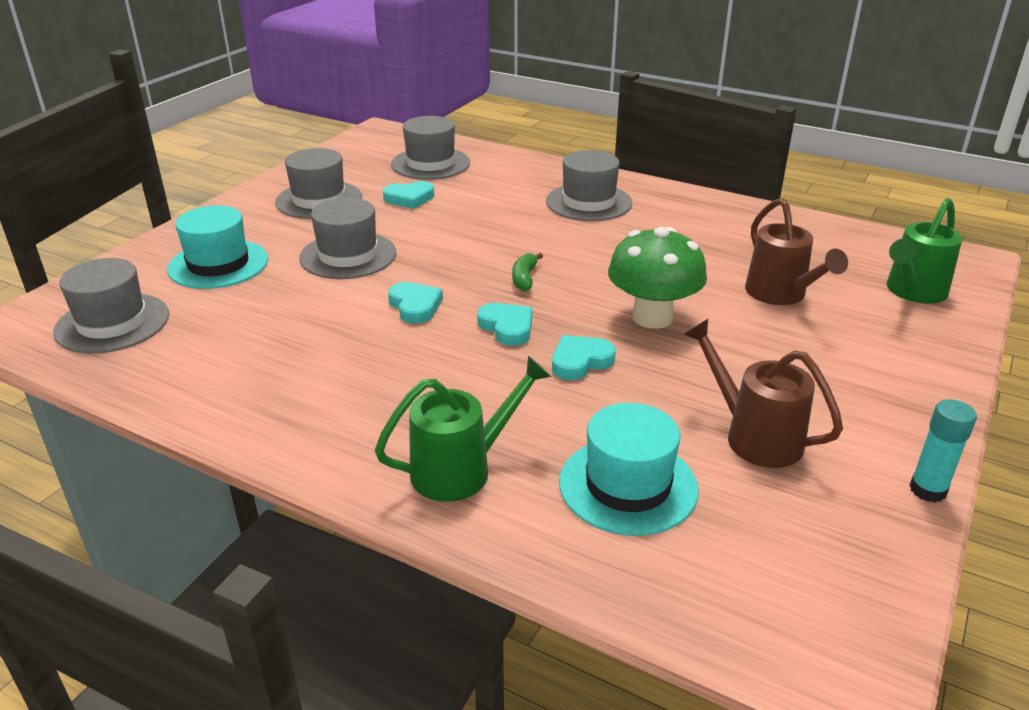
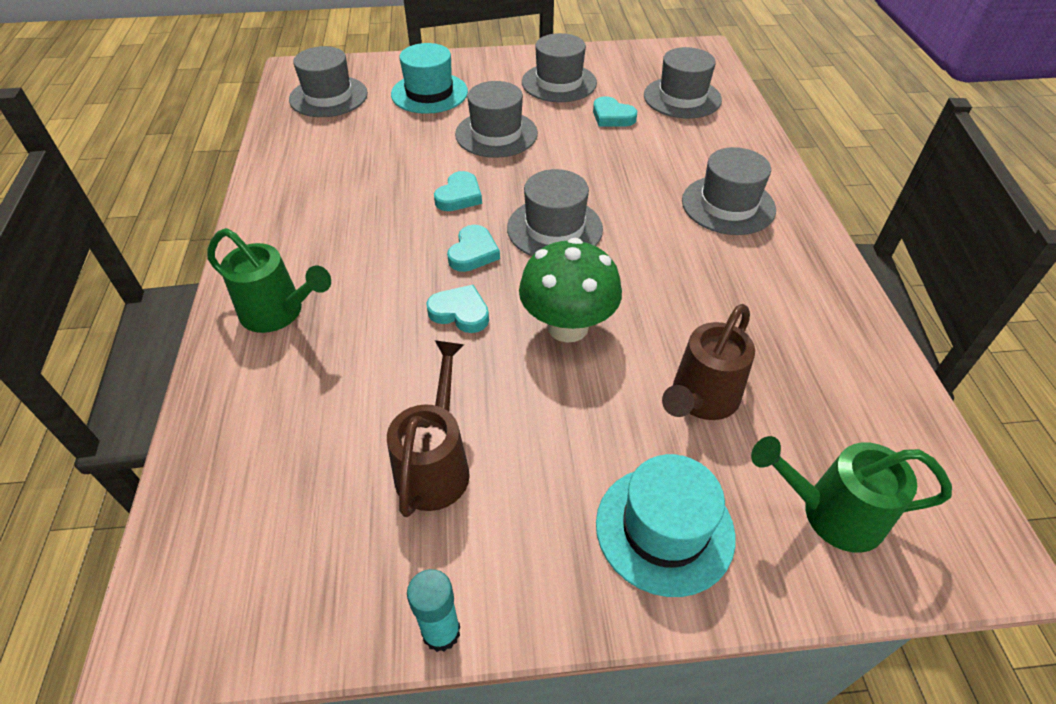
camera: 55 degrees right, 15 degrees up
green banana [512,253,543,291] -> grey hat [507,169,603,256]
turquoise hat [559,403,699,536] -> turquoise hat moved to [596,454,736,597]

